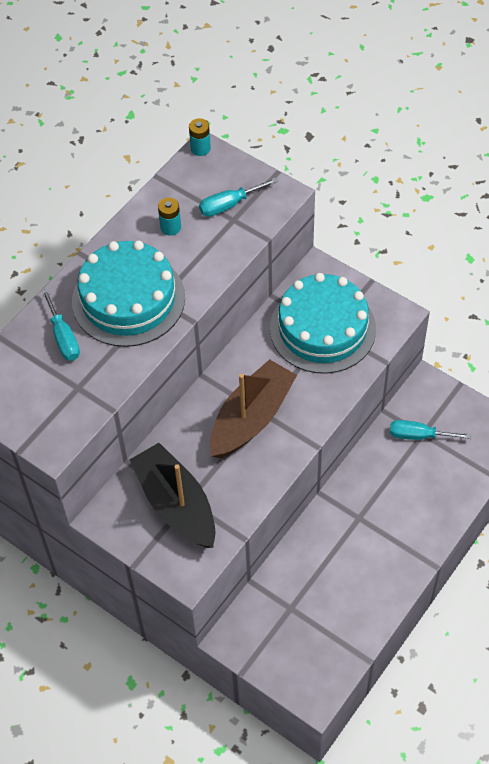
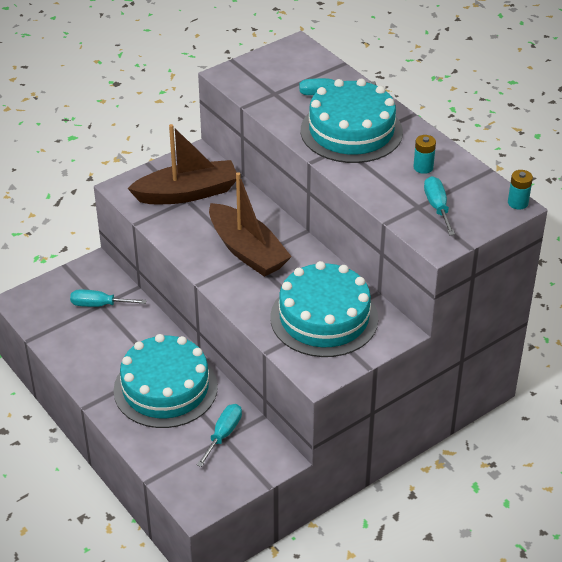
camera: 105 degrees right, 15 degrees down
black boat [129,443,216,548] -> brown boat [127,124,237,204]
none -> turquoise screwdriver [70,289,147,307]
none -> turquoise cake [113,334,218,428]

